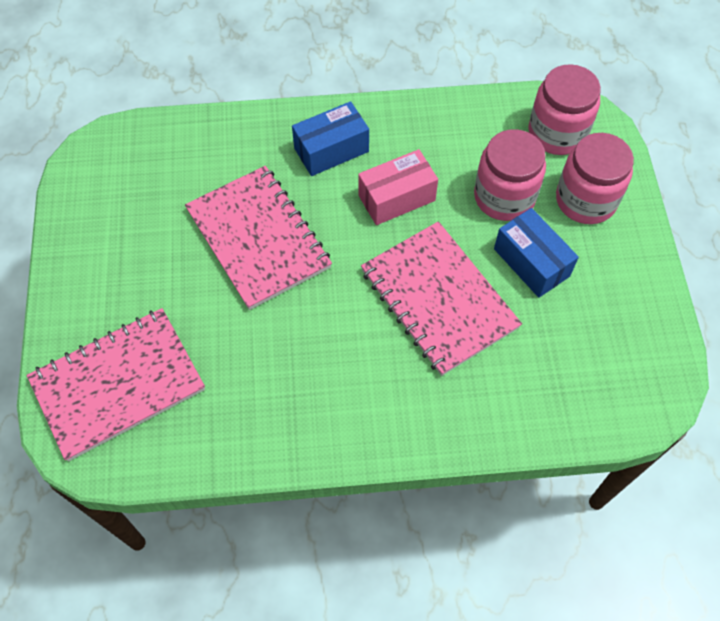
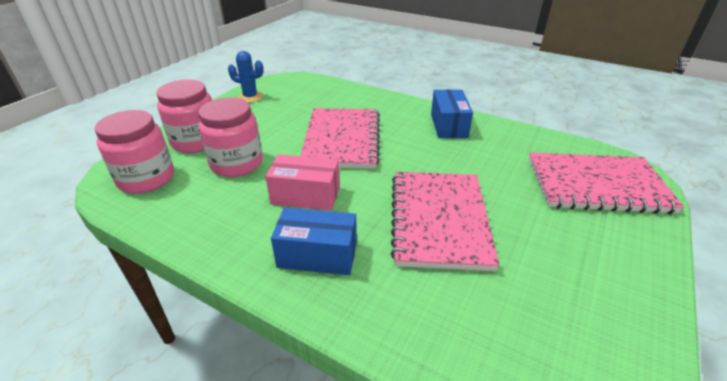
camera: 145 degrees left, 25 degrees down
blue box [494,208,579,298] -> blue box moved to [431,90,473,138]
none -> blue cactus [228,51,263,103]

